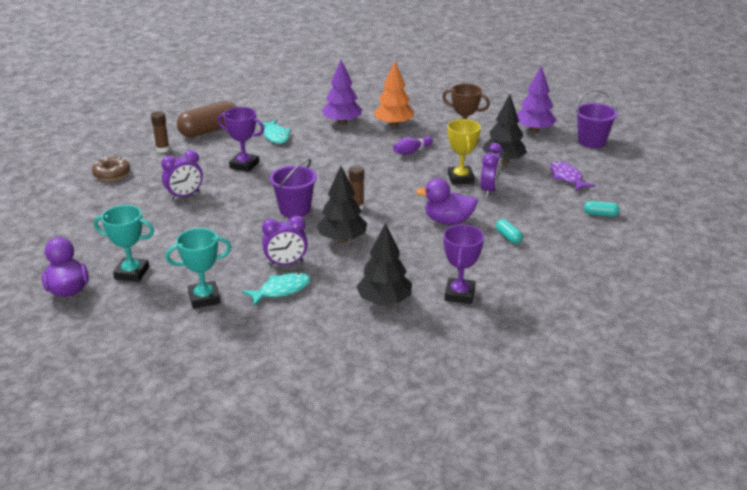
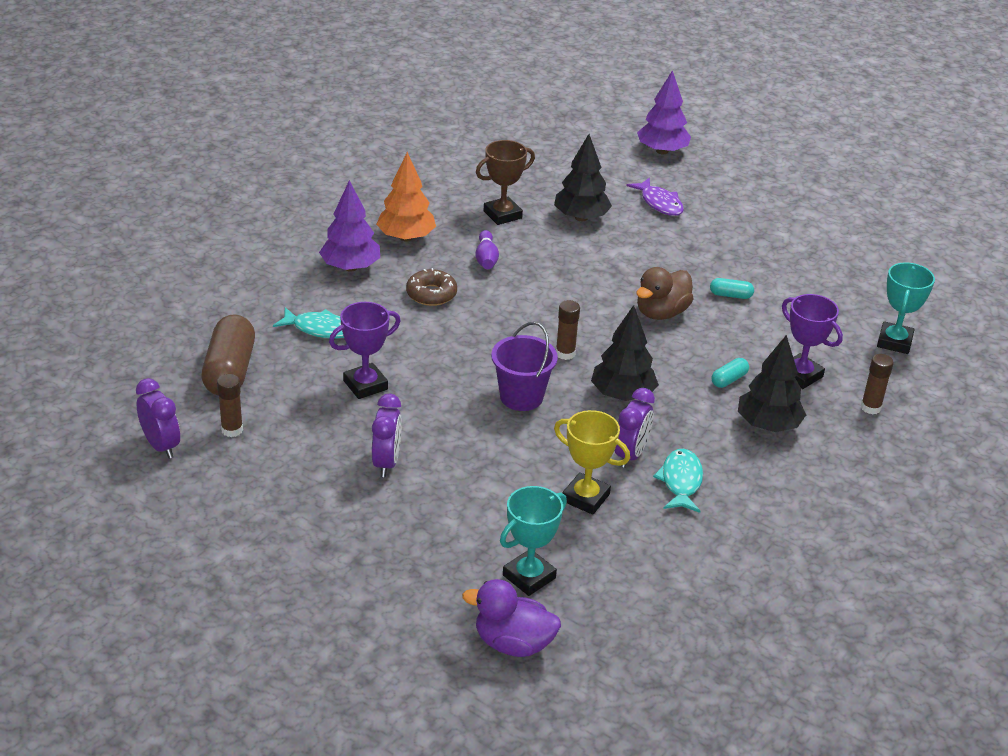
camera: 55 degrees left, 5 degrees up
brown donut [92,157,130,181] -> brown donut moved to [406,268,457,306]
turquoise trophy [165,228,231,309] -> turquoise trophy moved to [877,262,935,354]
purple duck [416,178,478,225] -> brown duck [636,267,694,320]
yellow trophy [448,119,481,185] -> yellow trophy moved to [554,410,630,515]
purple clock [481,143,503,197] -> purple clock moved to [136,378,180,459]
purple tree [517,66,557,132] -> purple tree moved to [637,70,691,154]
purple fish [550,161,595,191] -> purple fish turned 135 degrees counterclockwise [627,178,684,216]
purple bucket [575,89,618,148] -> none
turquoise capsule [584,201,620,217] -> turquoise capsule moved to [712,358,749,388]
none -> brown glue stick [861,354,894,414]

